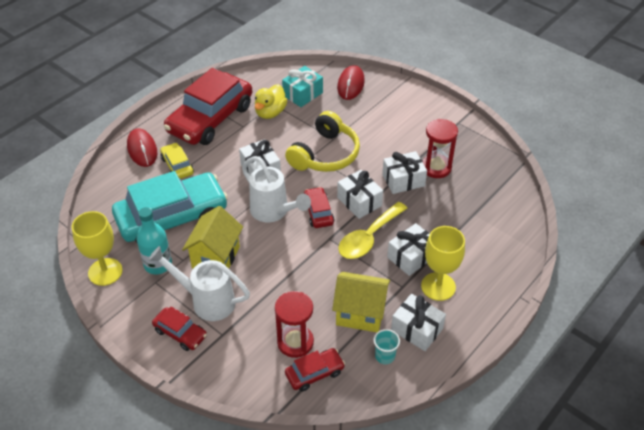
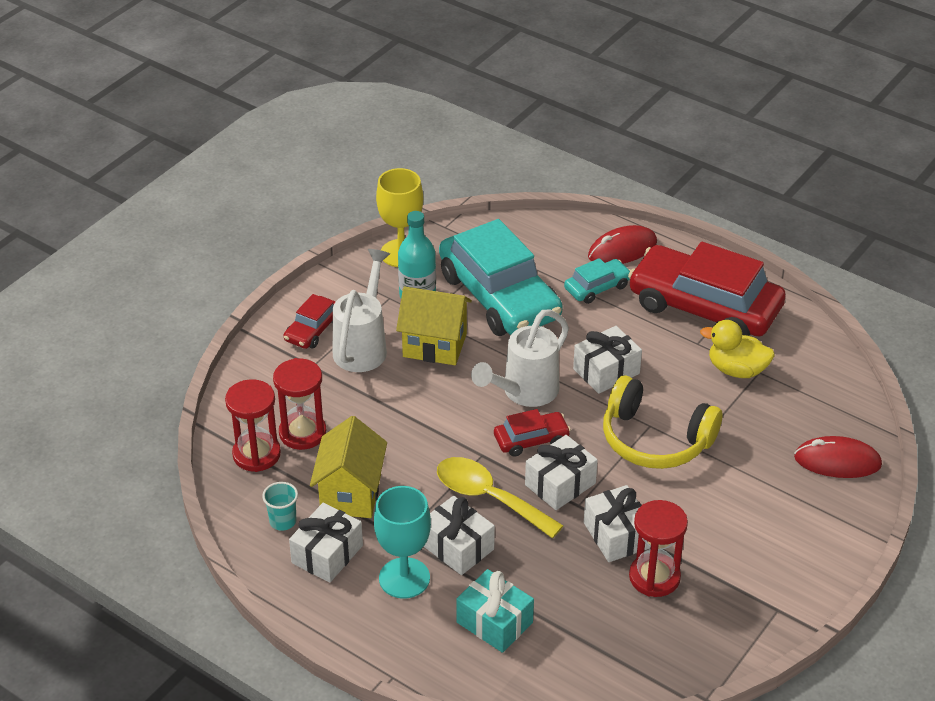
camera: 85 degrees right, 5 degrees down
yellow car [160,143,194,179] -> turquoise car [564,258,630,304]
turquoise gift [282,66,323,107] -> turquoise gift moved to [456,569,534,653]
red car [285,348,345,391] -> red hourglass [225,379,281,472]
yellow goblet [421,226,465,301] -> turquoise goblet [374,486,431,599]

